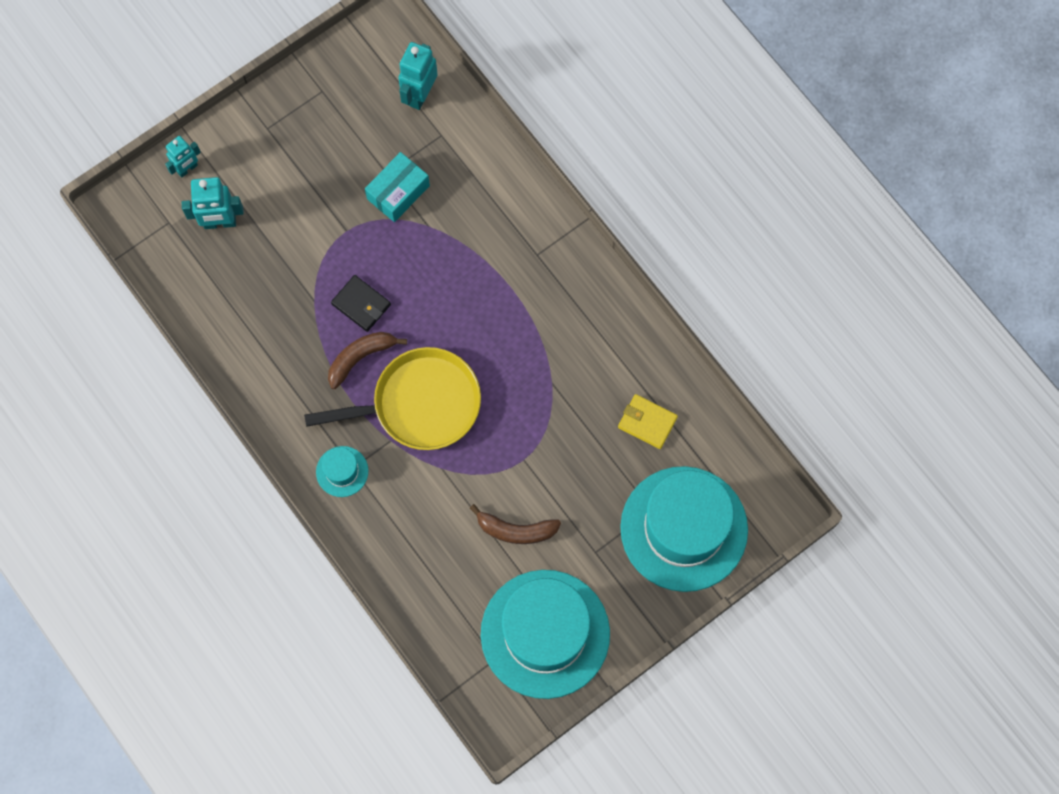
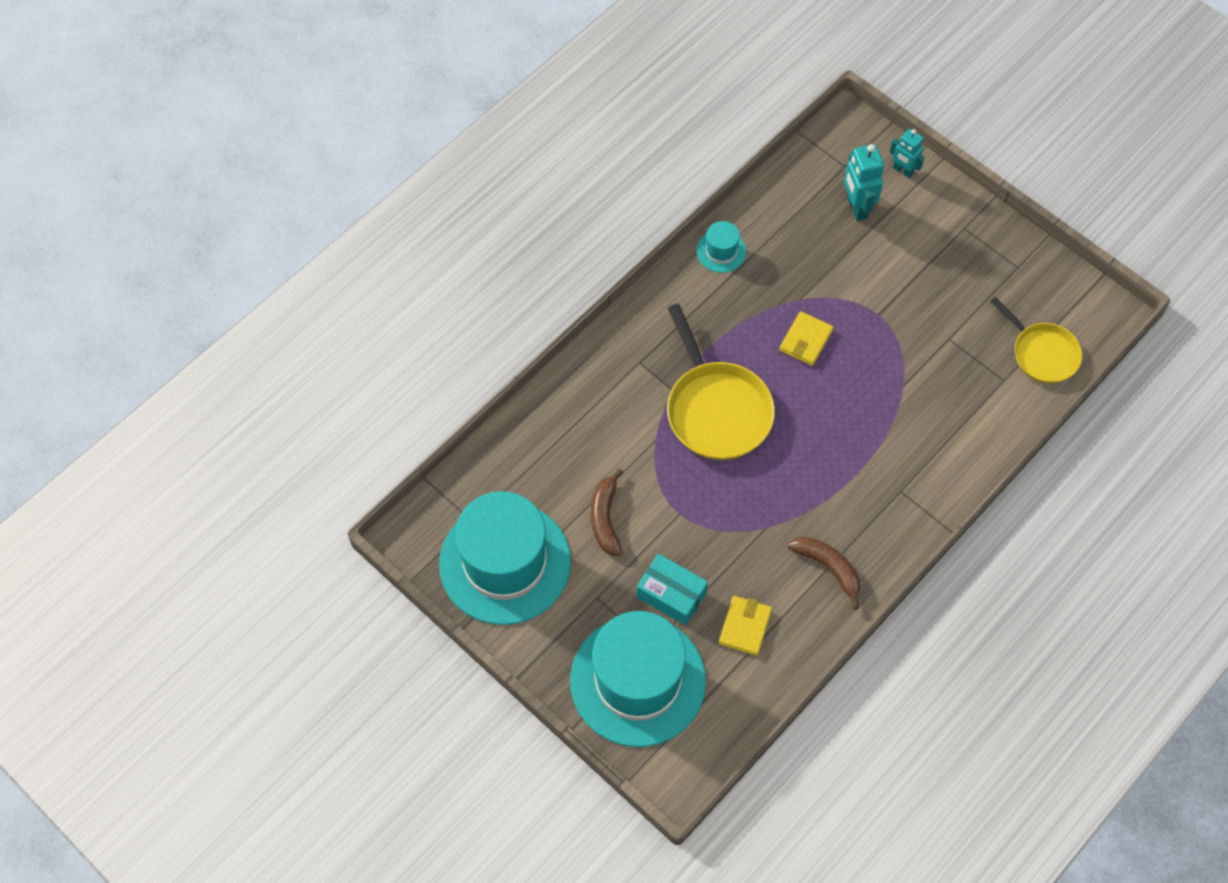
camera: 80 degrees right, 10 degrees down
turquoise hat [316,446,368,497] -> turquoise hat moved to [696,221,746,273]
brown banana [328,332,407,389] -> brown banana moved to [788,537,860,609]
black wallet [331,275,391,332] -> yellow wallet [779,311,834,366]
turquoise box [365,152,430,222] -> turquoise box moved to [636,554,708,626]
turquoise robot [398,42,438,110] -> yellow pan [990,297,1082,383]

